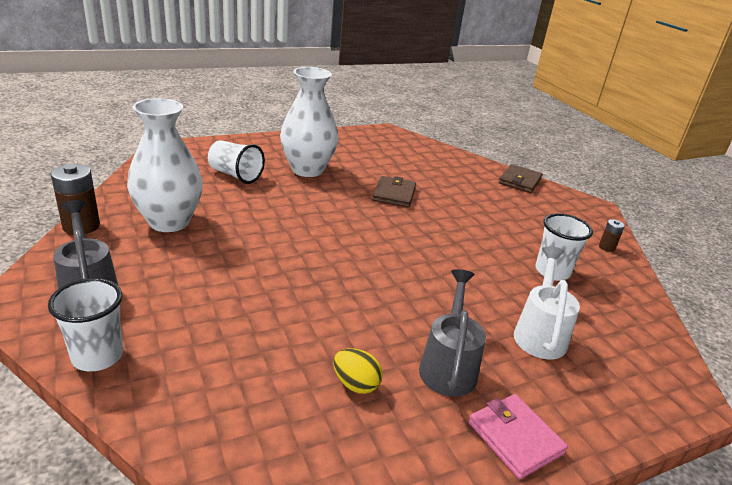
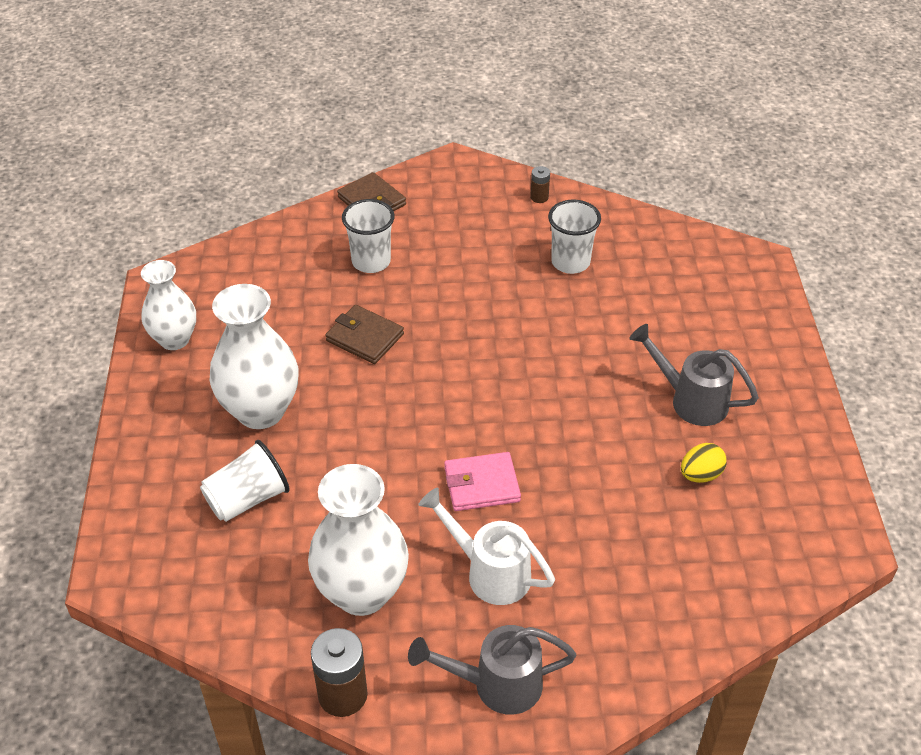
camera: 65 degrees left, 15 degrees up
white cup [48,278,123,371] -> white cup moved to [342,199,395,273]
pink wallet [469,394,568,479] -> pink wallet moved to [444,452,521,511]
white watering can [514,246,580,359] -> white watering can moved to [418,487,555,605]
none -> white vase [141,260,196,350]

